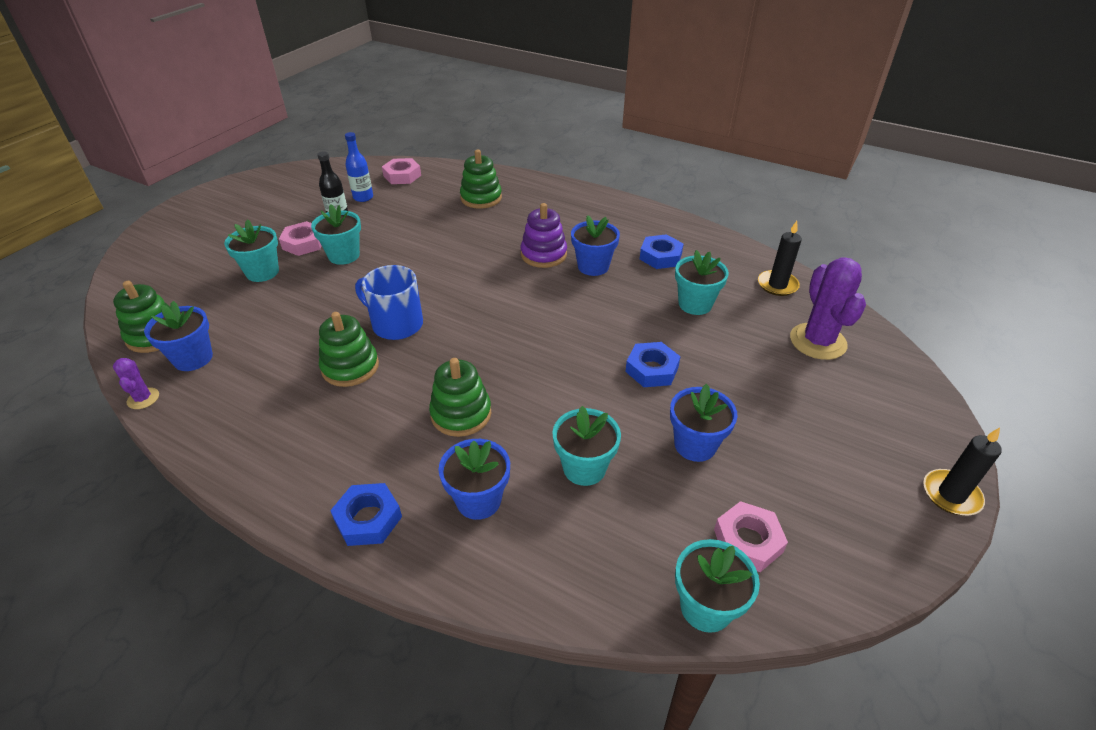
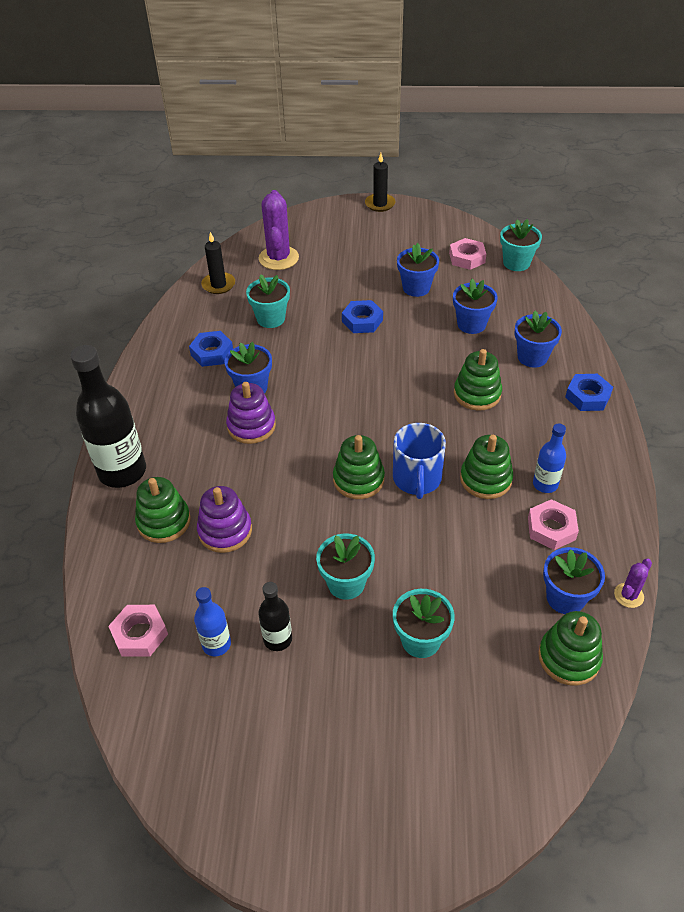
camera: 115 degrees left, 5 degrees up
pink nut [279,221,322,256] -> pink nut moved to [528,499,579,550]
turquoise flower pot [552,406,621,486] -> blue flower pot [453,279,498,334]
purple cactus [790,257,866,360] -> purple cactus turned 60 degrees counterclockwise [259,190,299,270]
none -> black bottle [70,345,146,488]
none -> purple stacking toy [197,486,252,553]
none -> green stacking toy [333,435,385,499]
none -> blue bottle [533,423,566,493]

